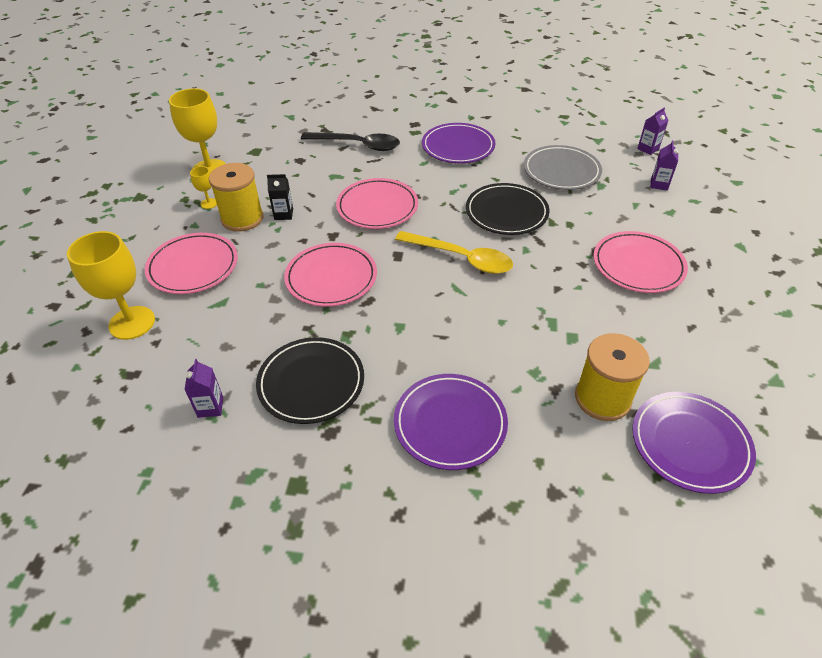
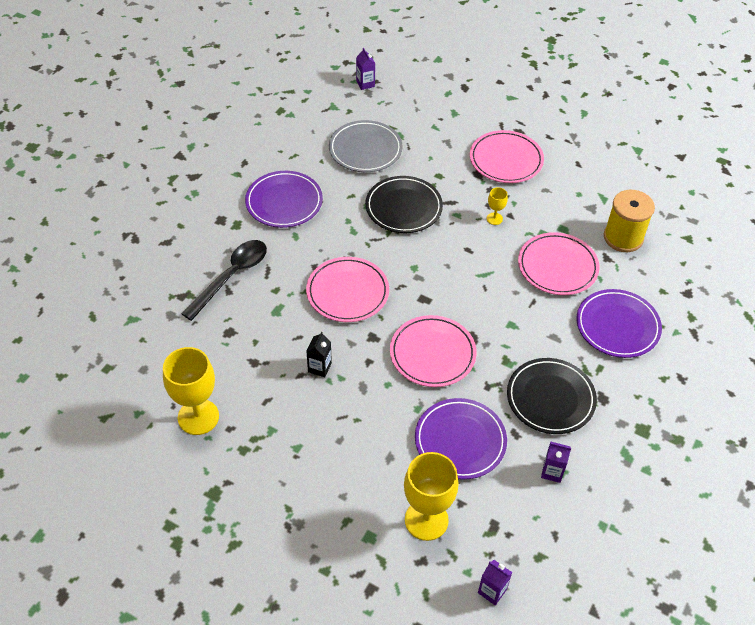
camera: 70 degrees left, 5 degrees up
pink plate [145,233,238,294] -> pink plate moved to [518,232,600,295]
yellow goblet [190,166,217,209] -> yellow goblet moved to [487,187,508,225]
yellow spool [209,163,264,232] -> none
yellow spoon [395,231,513,274] -> none
purple plate [632,392,756,494] -> purple plate moved to [415,398,507,480]
purple carton [651,140,678,191] -> purple carton moved to [478,560,513,605]

